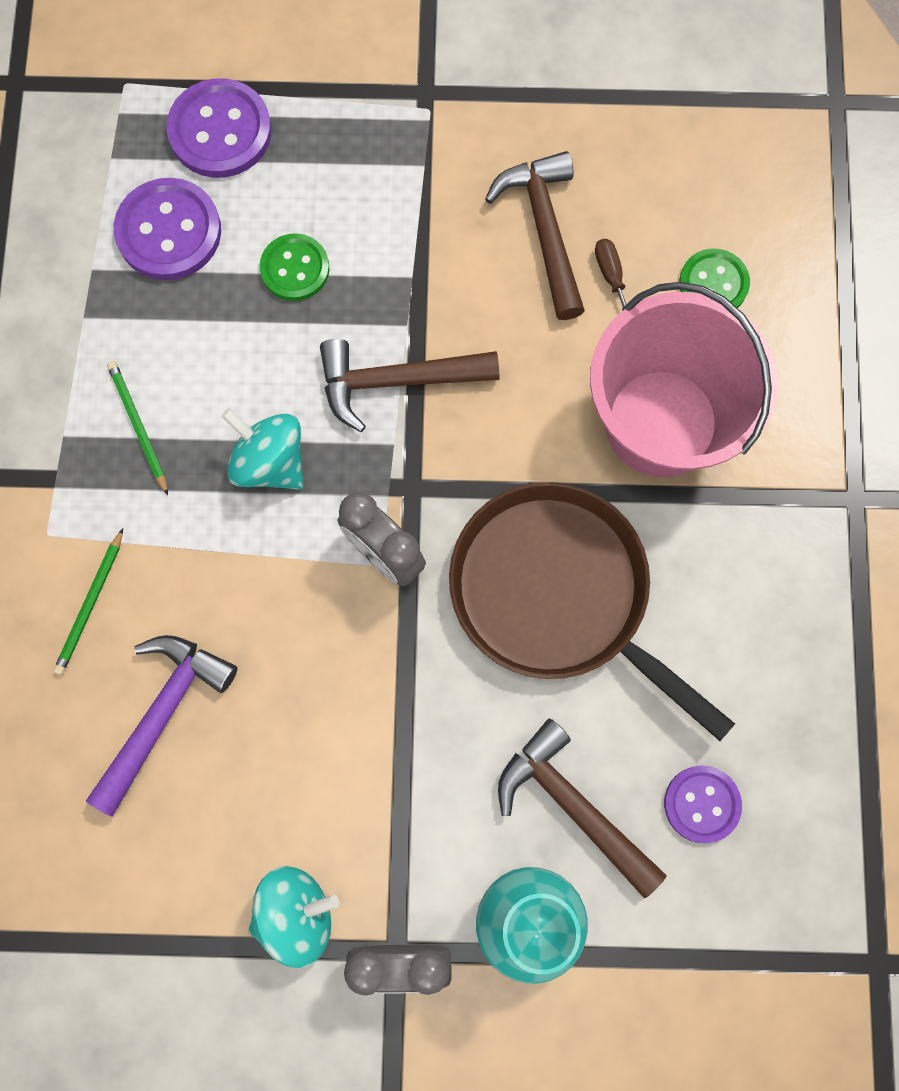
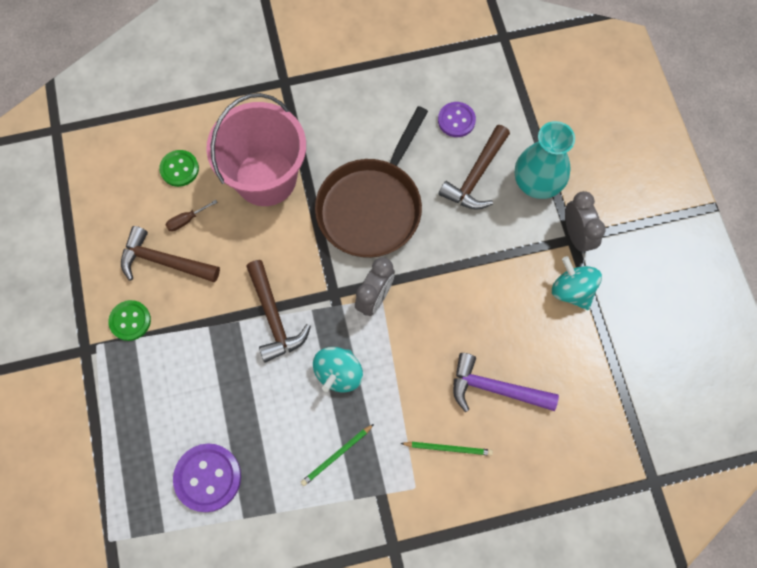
camera: 105 degrees left, 5 degrees down
purple button [166,78,272,178] -> none
green button [260,233,330,301] -> green button moved to [108,300,151,341]
brown hammer [485,151,585,320] -> brown hammer turned 45 degrees clockwise [121,226,220,282]

